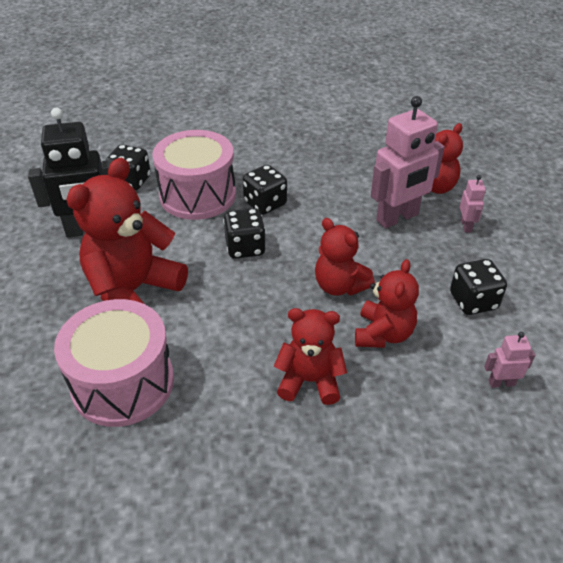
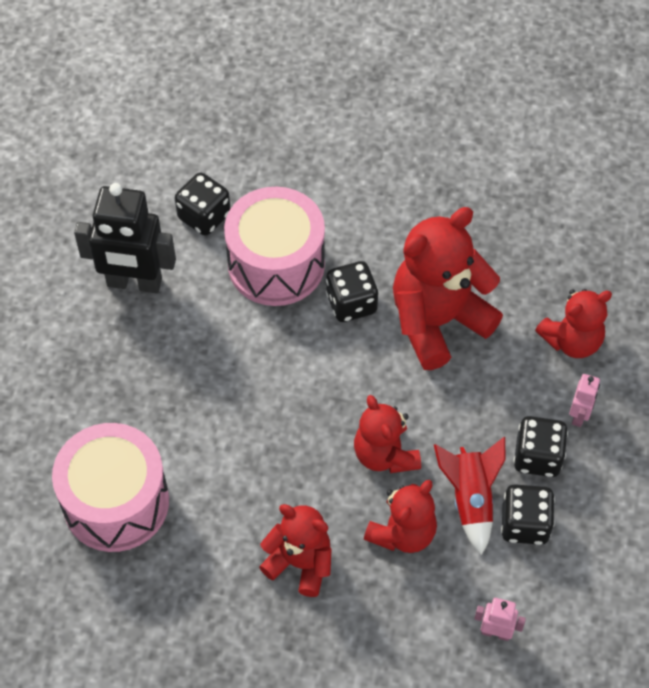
camera: 20 degrees right, 15 degrees up
red teddy bear [66,158,188,304] -> red teddy bear moved to [393,207,503,370]
black dice [223,208,266,259] -> black dice moved to [513,416,568,477]
pink robot [371,96,445,229] -> none
none -> red rocket [434,437,505,555]

